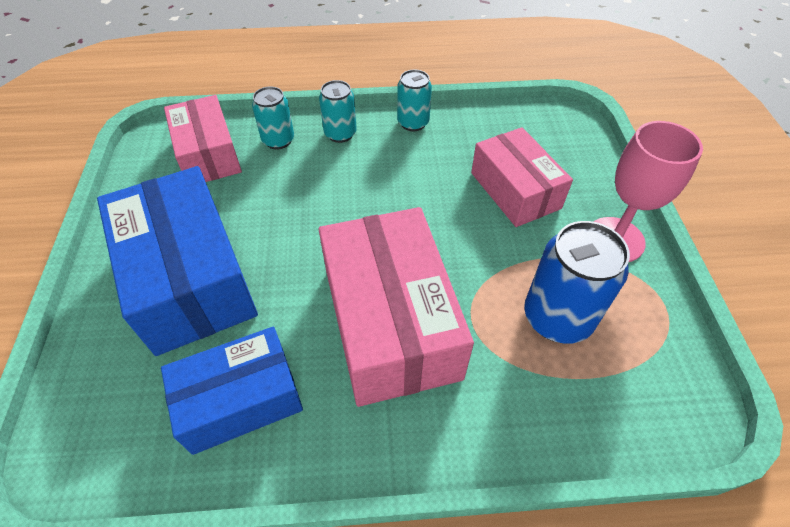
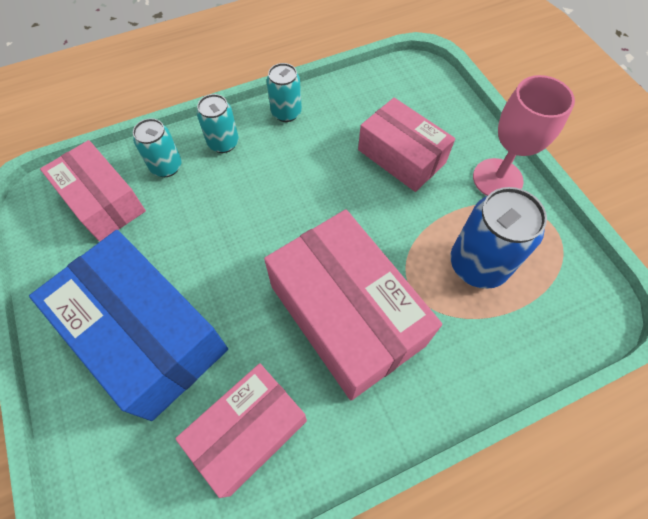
camera: 20 degrees left, 10 degrees up
blue box [161,327,303,455] -> pink box [175,363,307,498]

